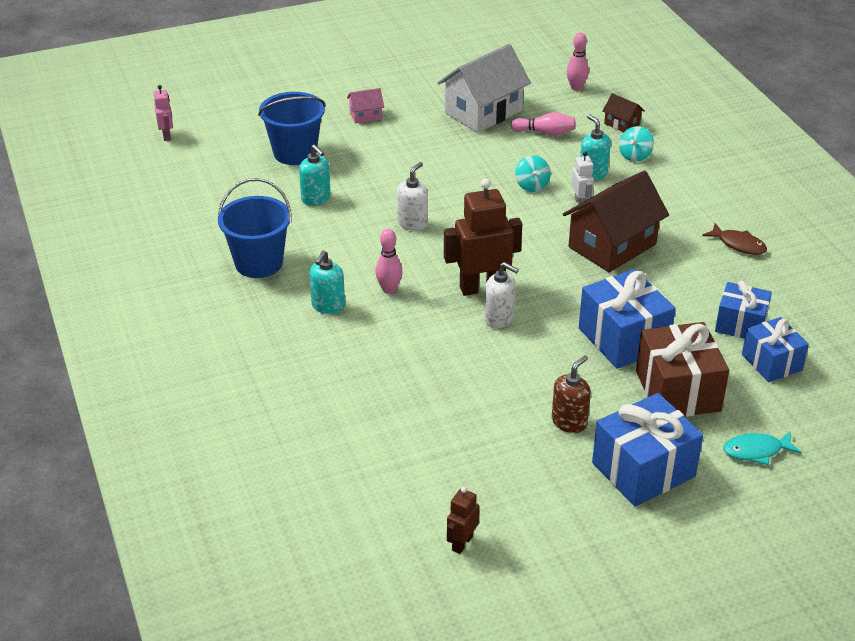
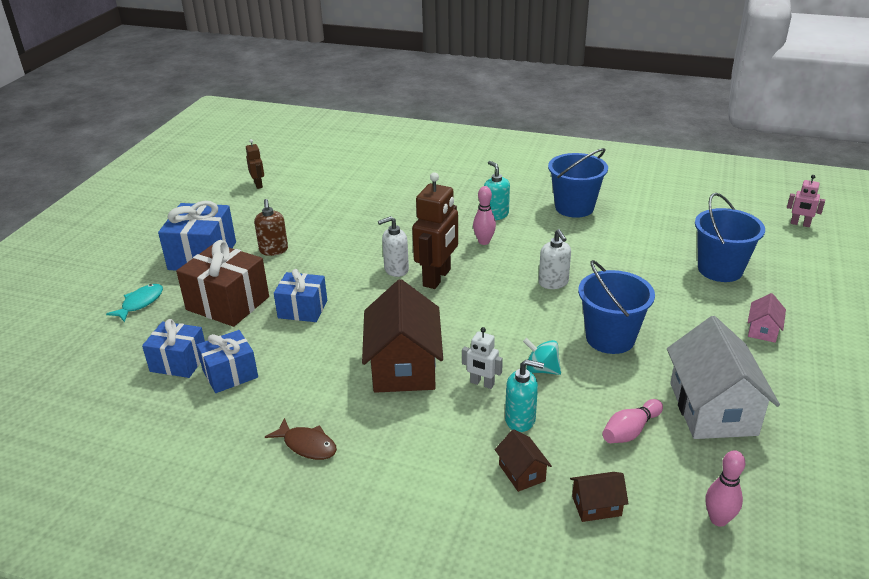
camera: 130 degrees right, 5 degrees down
turquoise soap dispenser [299,145,331,206] -> none
blue gift [579,269,676,369] -> blue gift [274,269,327,322], size x0.65
turquoise spinning top [619,126,654,162] -> brown house [495,429,552,492]
brown fish [702,223,767,255] -> brown fish turned 135 degrees counterclockwise [265,418,337,460]
none -> blue bucket [578,260,655,354]

